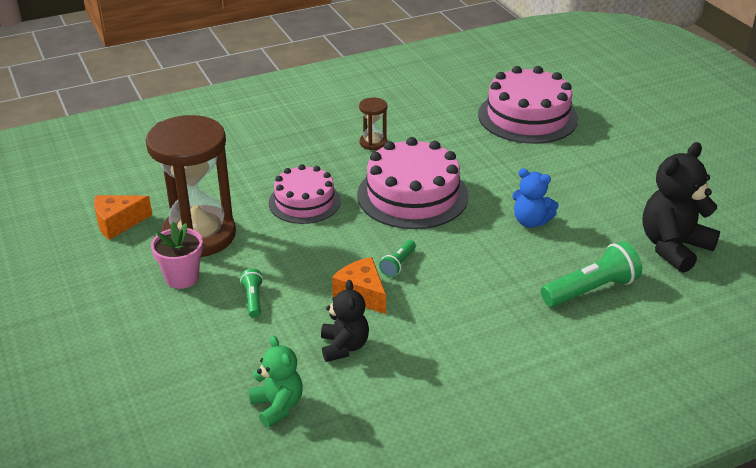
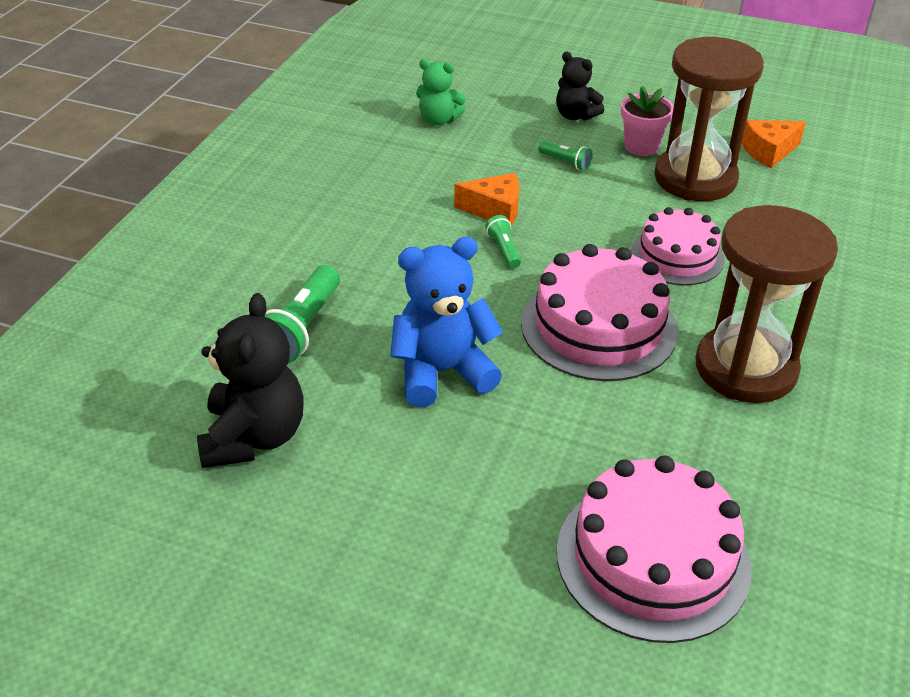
camera: 135 degrees right, 5 degrees up
orange cheese [94,195,152,240] -> orange cheese turned 135 degrees counterclockwise [742,120,806,168]
black teddy bear [321,280,369,362] -> black teddy bear moved to [556,52,604,120]
brown hourglass [359,98,387,150] -> brown hourglass [696,205,838,403], size x2.34
blue teddy bear [512,168,559,228] -> blue teddy bear [390,237,503,407], size x1.66

